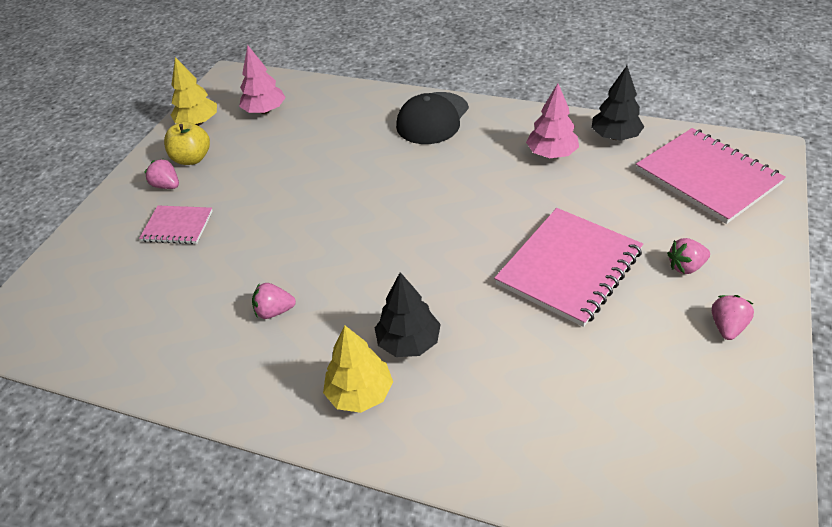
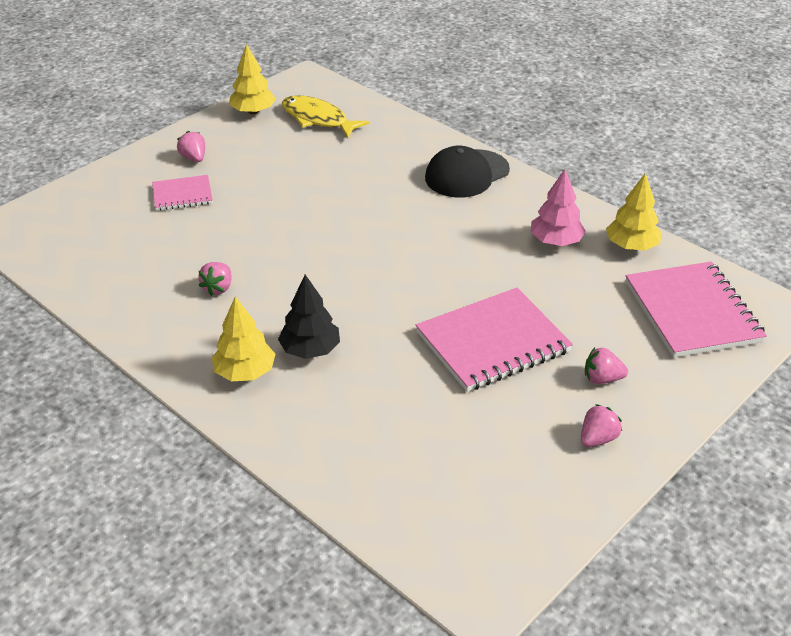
camera: 20 degrees right, 5 degrees down
pink notebook [139,206,213,244] -> pink notebook turned 45 degrees counterclockwise [152,175,213,211]
yellow apple [164,121,210,165] -> none
pink tree [239,45,286,114] -> yellow fish [282,95,369,139]
pink strawberry [252,283,296,319] -> pink strawberry turned 90 degrees counterclockwise [198,262,232,296]
black tree [592,66,644,141] -> yellow tree [606,173,662,250]

